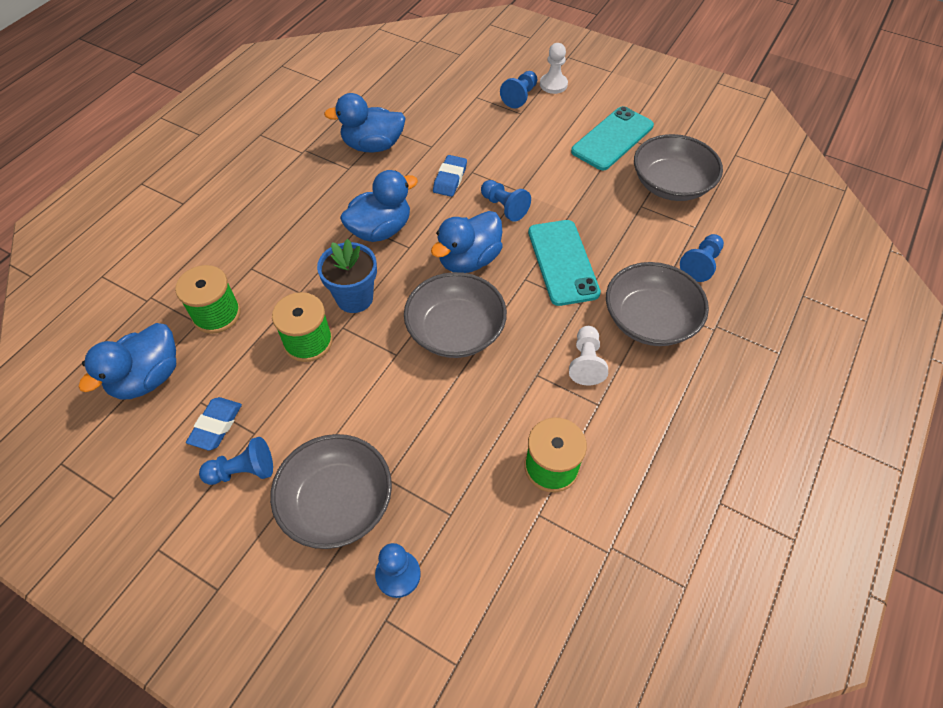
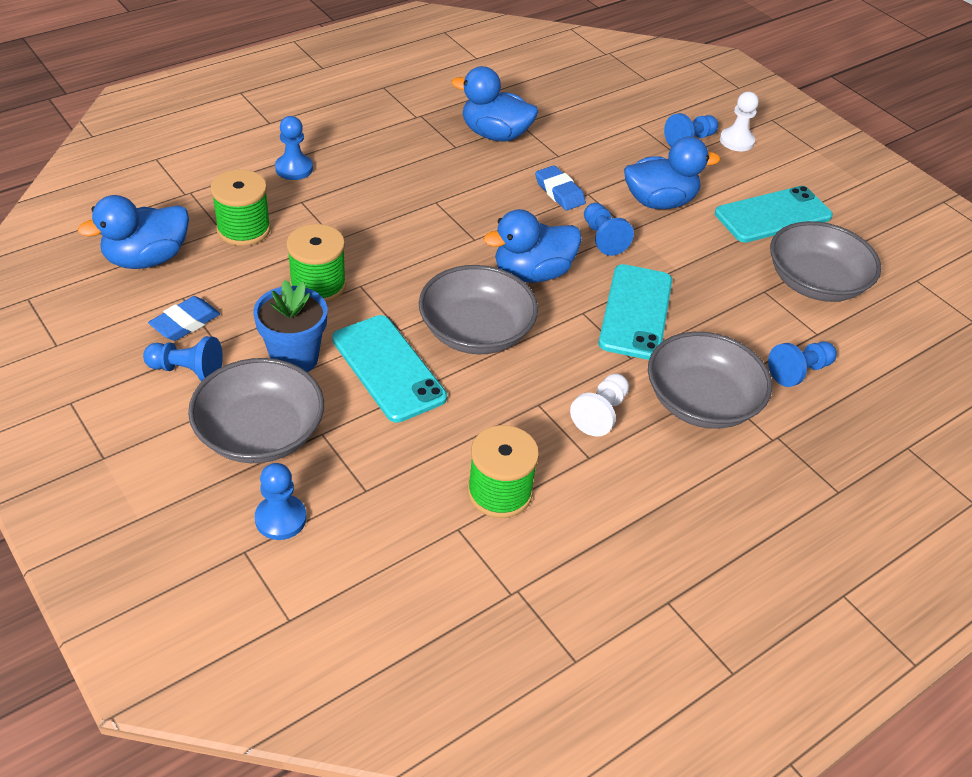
camera: 20 degrees right, 10 degrees down
blue flower pot [317,239,377,313] -> blue flower pot moved to [253,280,327,372]
blue duck [340,170,418,242] -> blue duck moved to [624,136,720,209]
blue eraser [433,155,467,197] -> blue eraser turned 75 degrees counterclockwise [535,165,586,211]
none -> blue pawn [275,116,313,180]
none -> turquoise phone [332,315,447,423]

